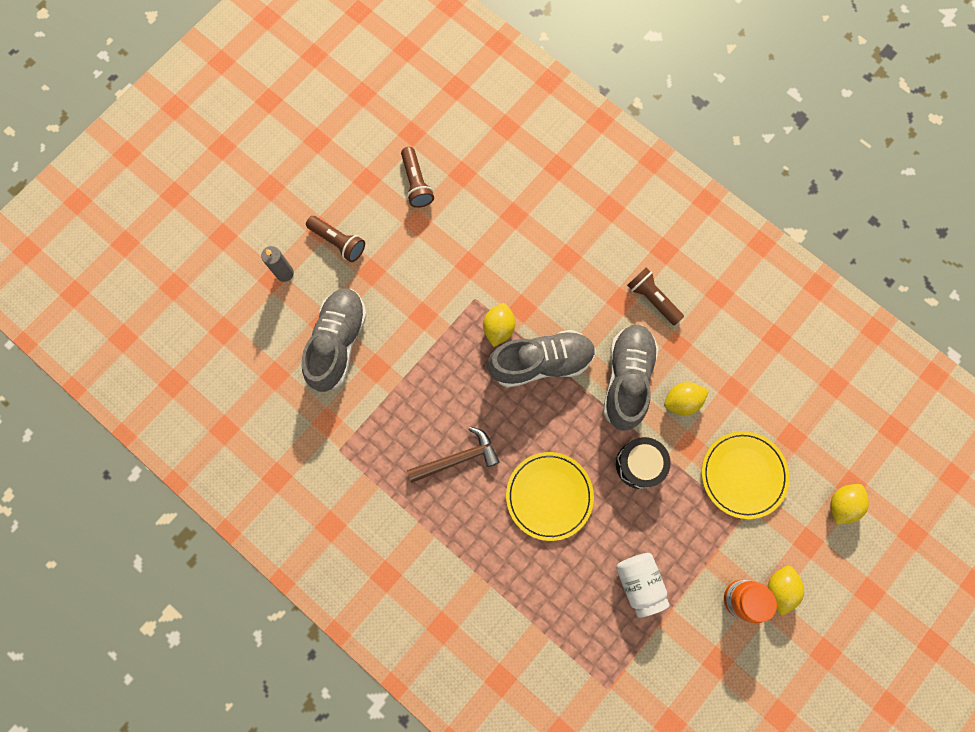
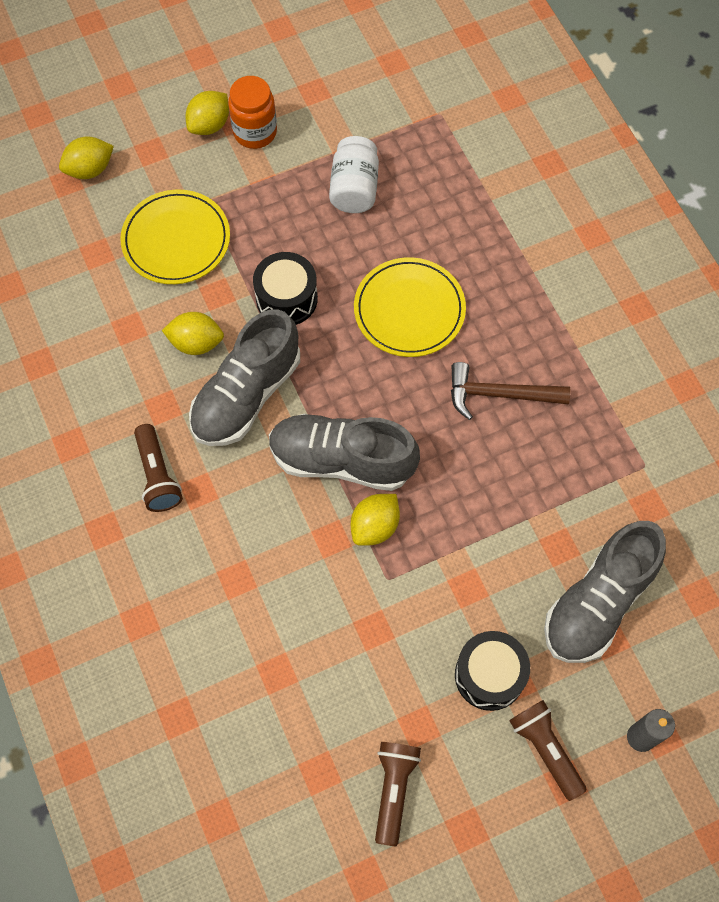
camera: 155 degrees left, 10 degrees down
none -> black drum [455,631,530,711]

